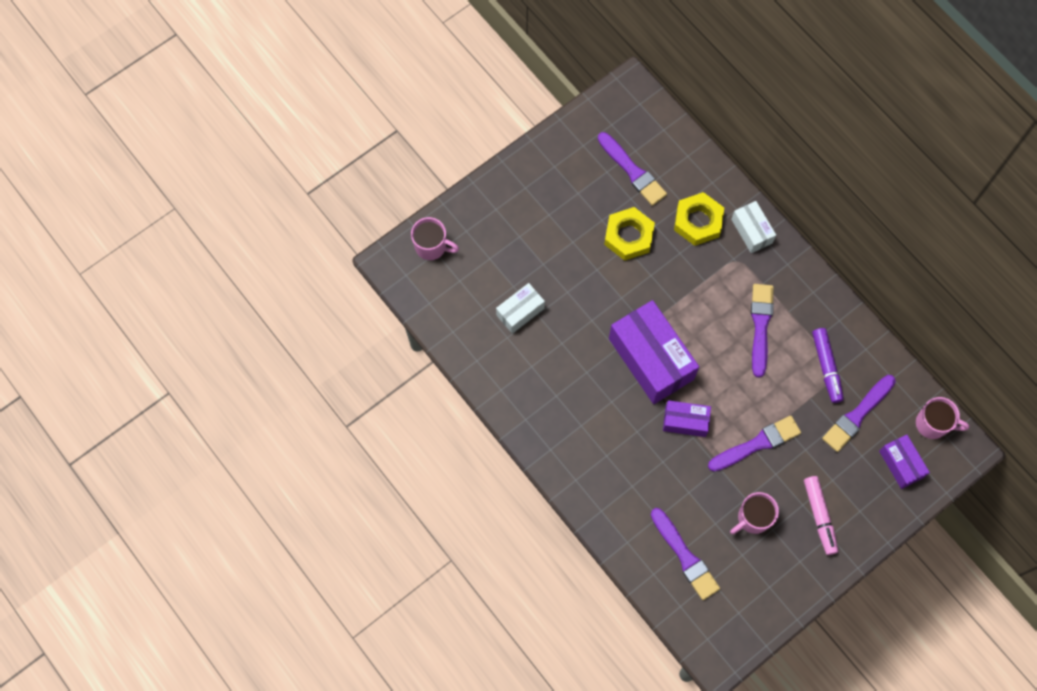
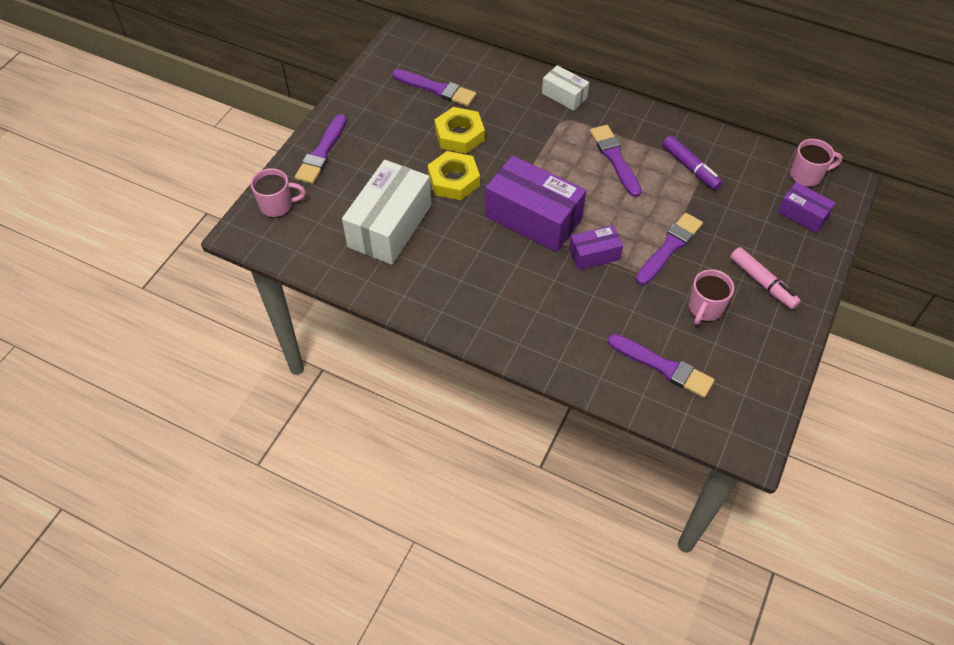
camera: 25 degrees left, 15 degrees down
white box [496,283,545,334] -> white box [342,160,431,265], size x1.92
yellow nut [674,192,724,246] -> yellow nut moved to [428,151,480,200]
purple brush [822,375,896,452] -> purple brush moved to [295,114,347,184]

